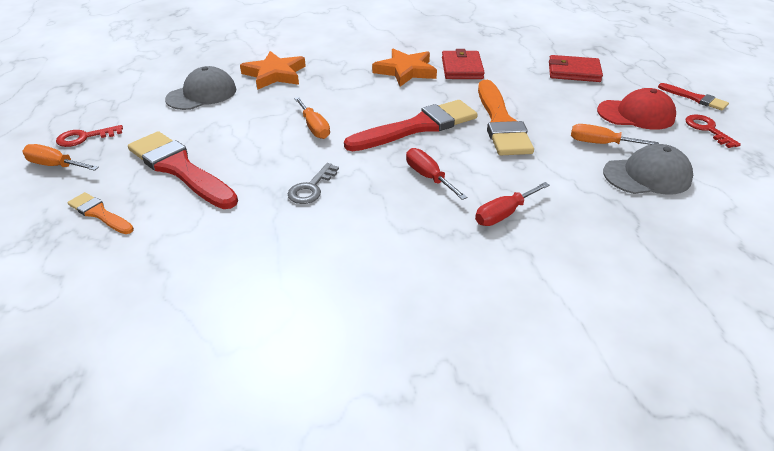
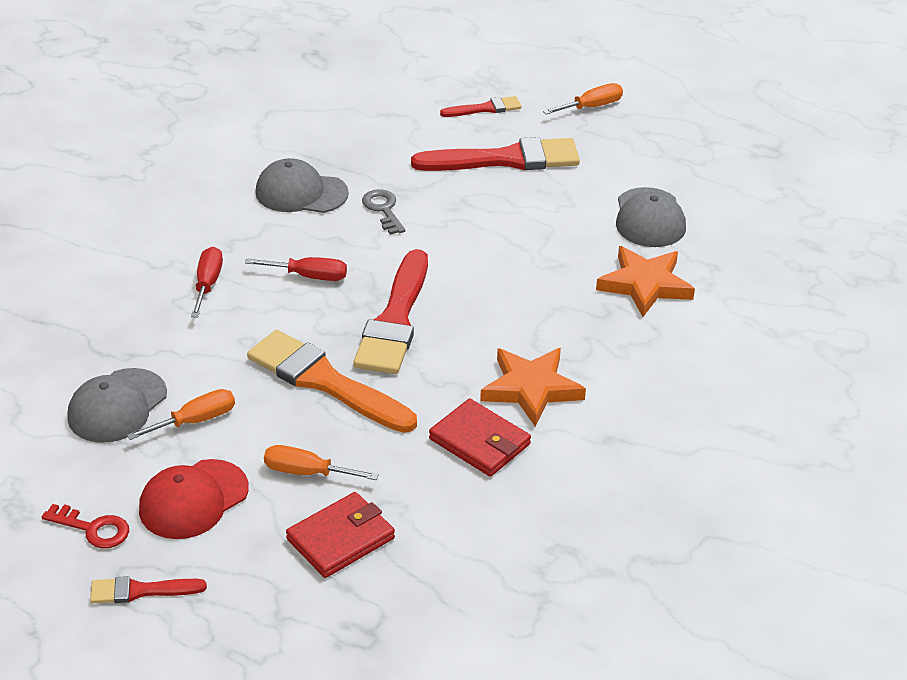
camera: 130 degrees right, 0 degrees up
red key [56,125,123,147] -> none
orange brush [67,192,134,234] -> red brush [440,96,521,117]
orange screwdriver [294,97,330,139] -> orange screwdriver moved to [264,445,379,480]
none -> grey cap [255,158,349,213]

